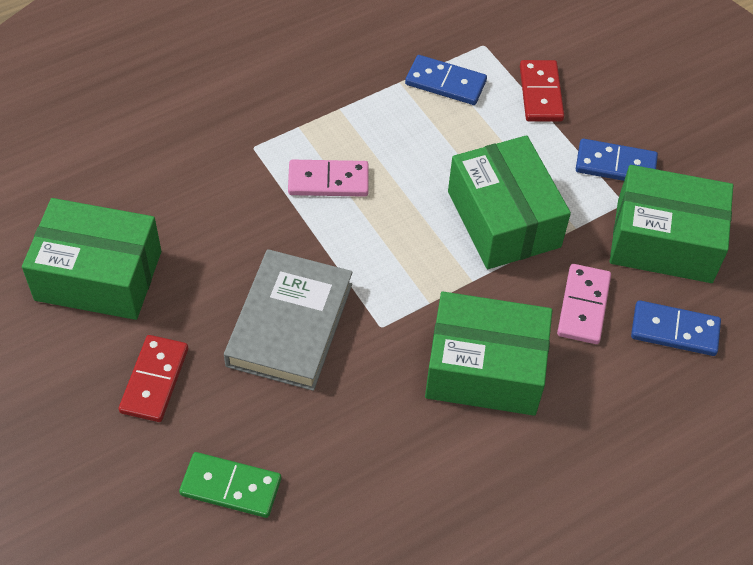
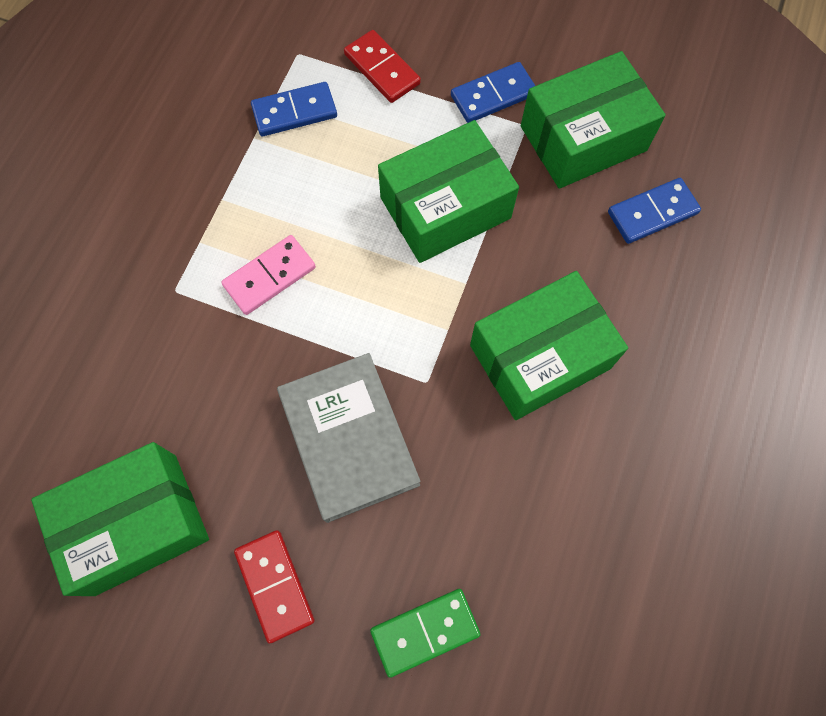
camera: 35 degrees left, 15 degrees up
green box [448,135,571,269] -> green box turned 60 degrees counterclockwise [378,120,519,263]
pink domino [557,264,611,344] -> none

